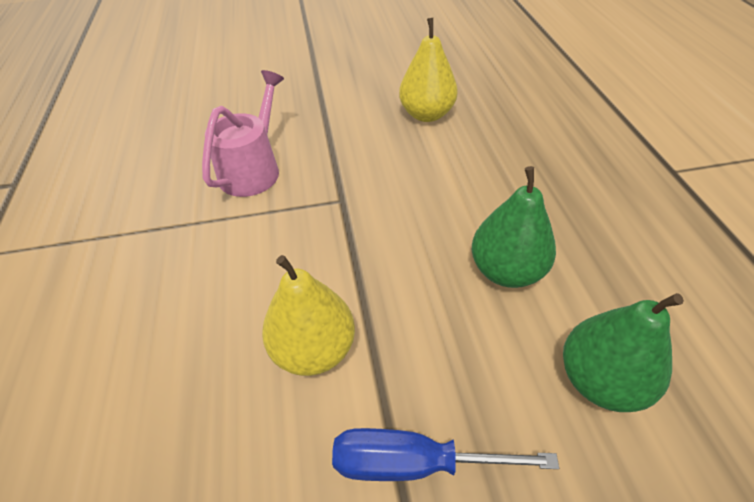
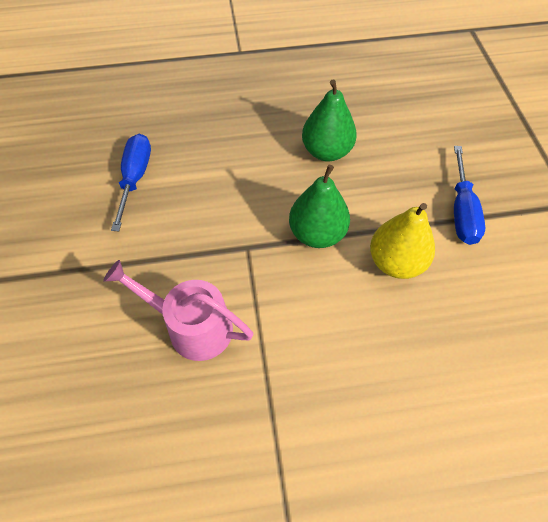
camera: 90 degrees left, 10 degrees up
yellow pear [399,18,458,122] -> blue screwdriver [111,134,151,231]
green pear [563,293,684,412] -> green pear moved to [289,165,350,248]

